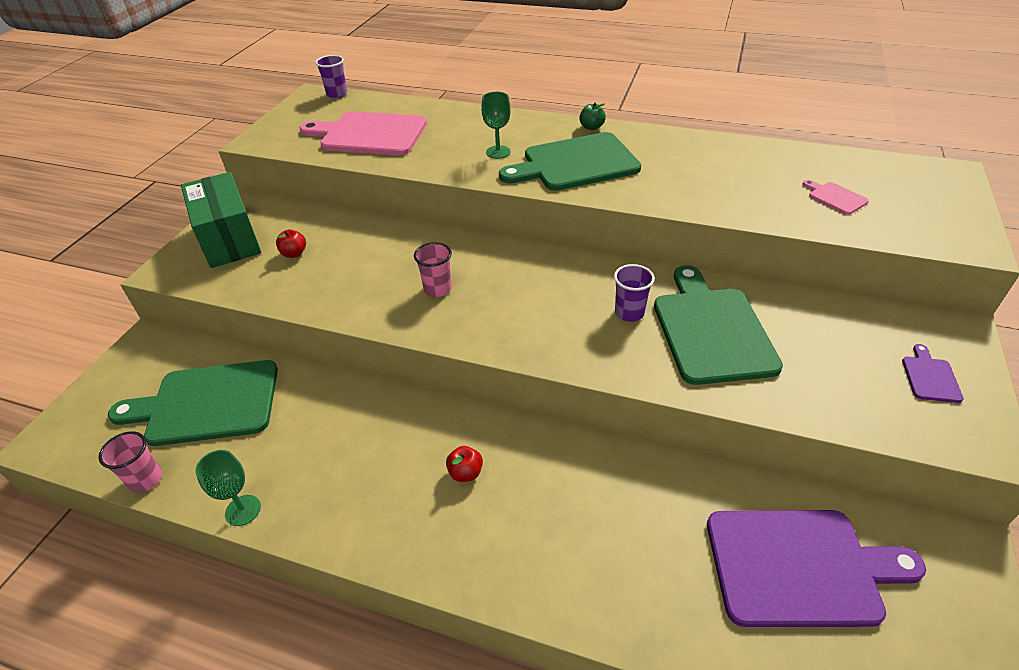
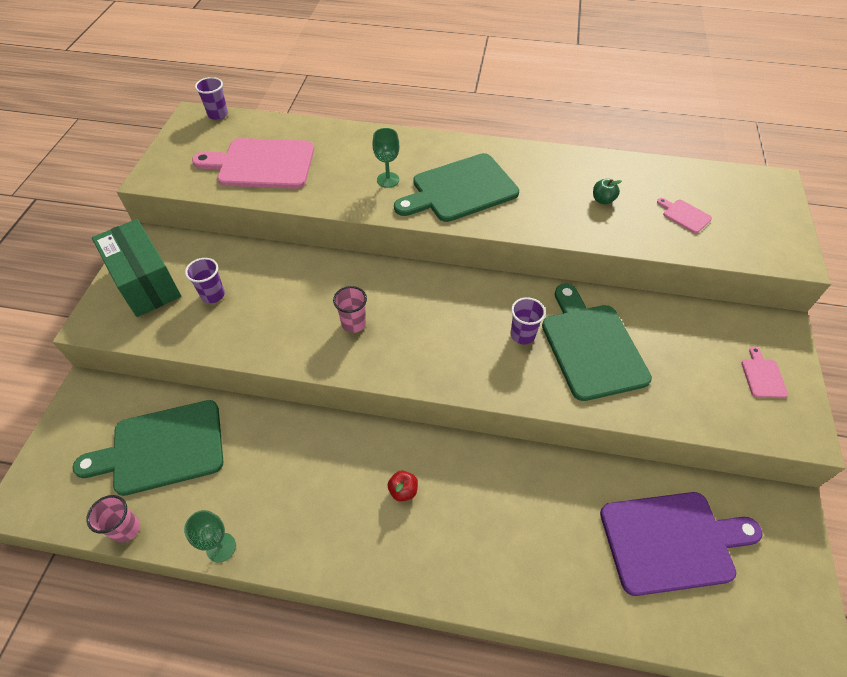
camera: 10 degrees left, 10 degrees up
red apple [276,230,306,258] -> purple cup [185,258,225,303]
green apple [579,102,606,130] -> green apple moved to [593,179,622,204]
purple cutting board [902,344,964,403] -> pink cutting board [741,346,788,398]

